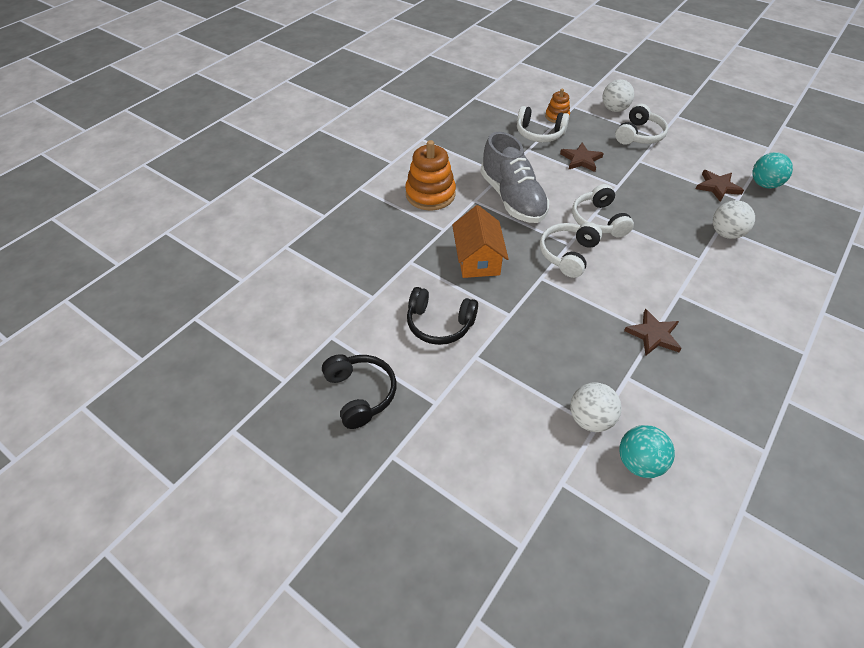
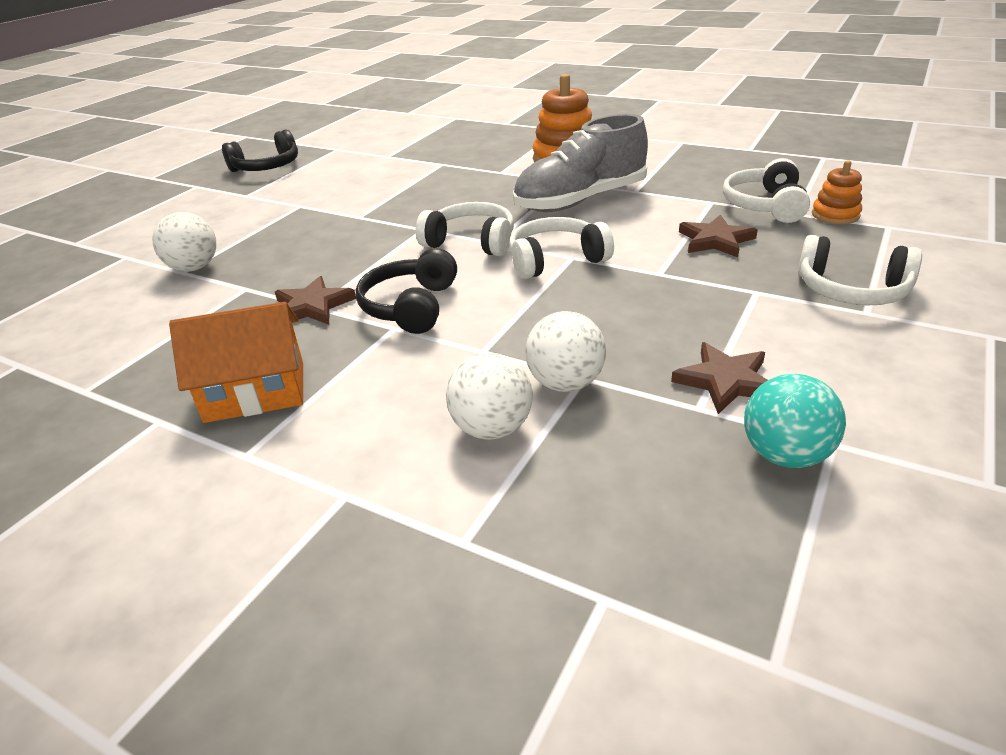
camera: 85 degrees right, 15 degrees down
black headphones [407,287,478,345] -> black headphones moved to [356,248,457,334]
orange house [452,205,509,278] -> orange house moved to [169,302,303,423]
white ball [603,79,634,112] -> white ball moved to [446,353,533,440]
turquoise ball [619,425,675,478] -> none

